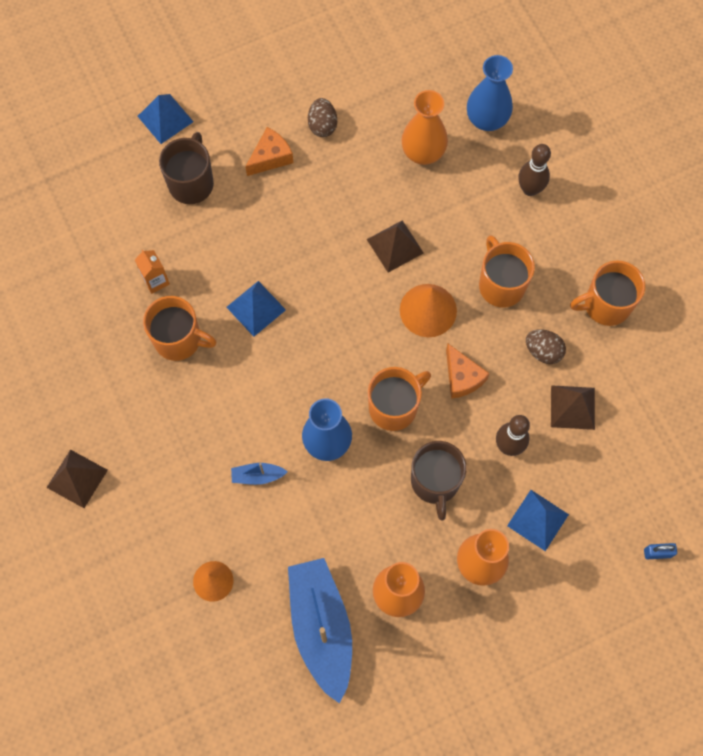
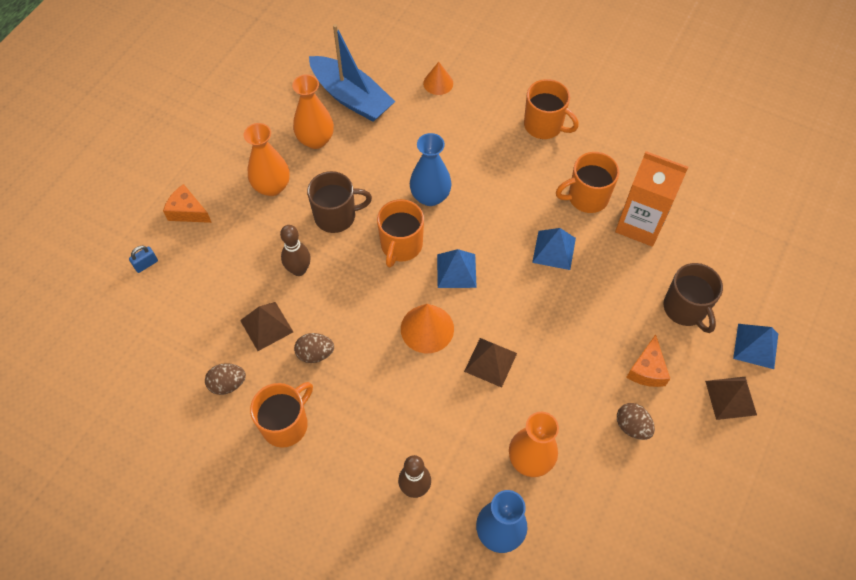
camera: 145 degrees right, 10 degrees down
brown pyramid [46,449,108,508] -> brown pyramid moved to [705,377,757,420]
orange carton [135,250,170,294] -> orange carton [615,151,688,247], size x2.16
blue boat [231,463,288,485] -> none
brown mug [411,441,467,520] -> brown mug turned 120 degrees clockwise [307,171,372,233]
orange cheese [446,344,490,399] -> orange cheese moved to [163,184,212,223]
orange mug [479,235,535,307] -> orange mug moved to [524,79,579,139]
blue pyramid [507,490,569,551] -> blue pyramid moved to [437,249,477,288]
none -> brown egg [205,363,246,395]

